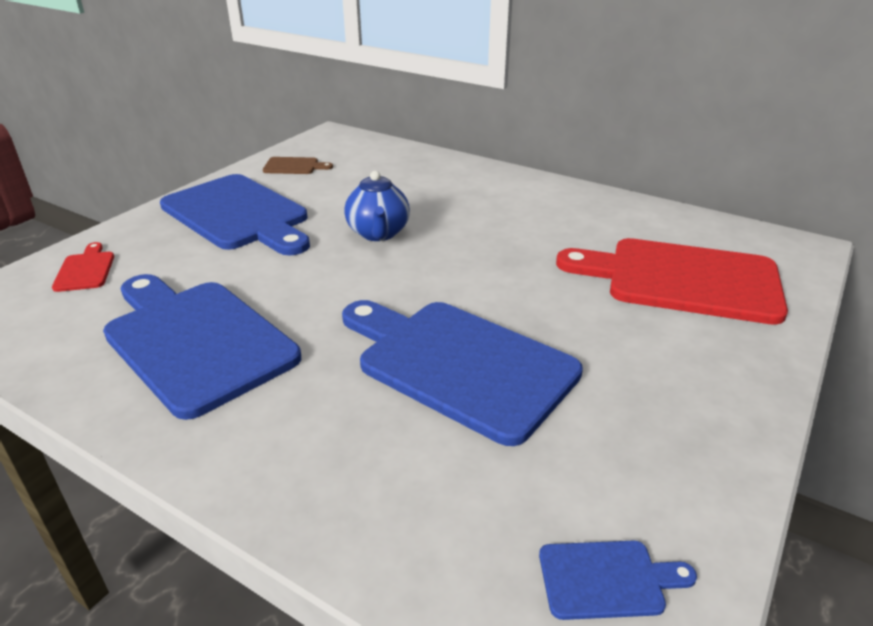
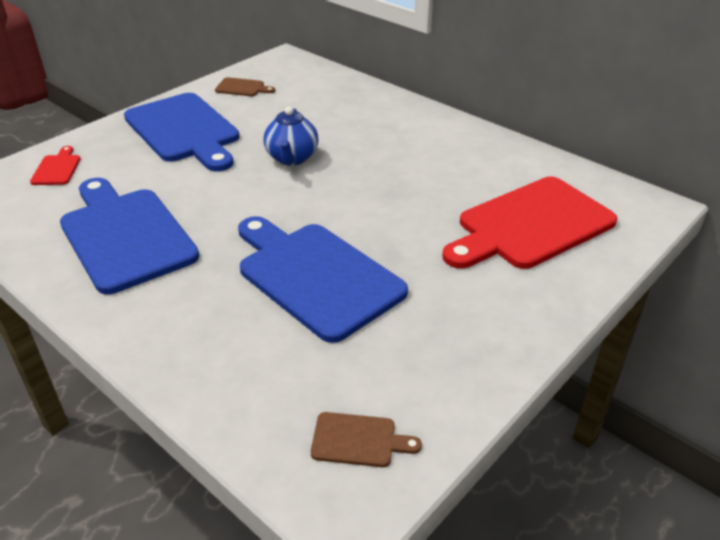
camera: 10 degrees right, 5 degrees up
blue cutting board [539,541,697,620] -> brown cutting board [311,412,422,467]
red cutting board [556,238,788,325] -> red cutting board turned 60 degrees counterclockwise [442,177,617,269]

